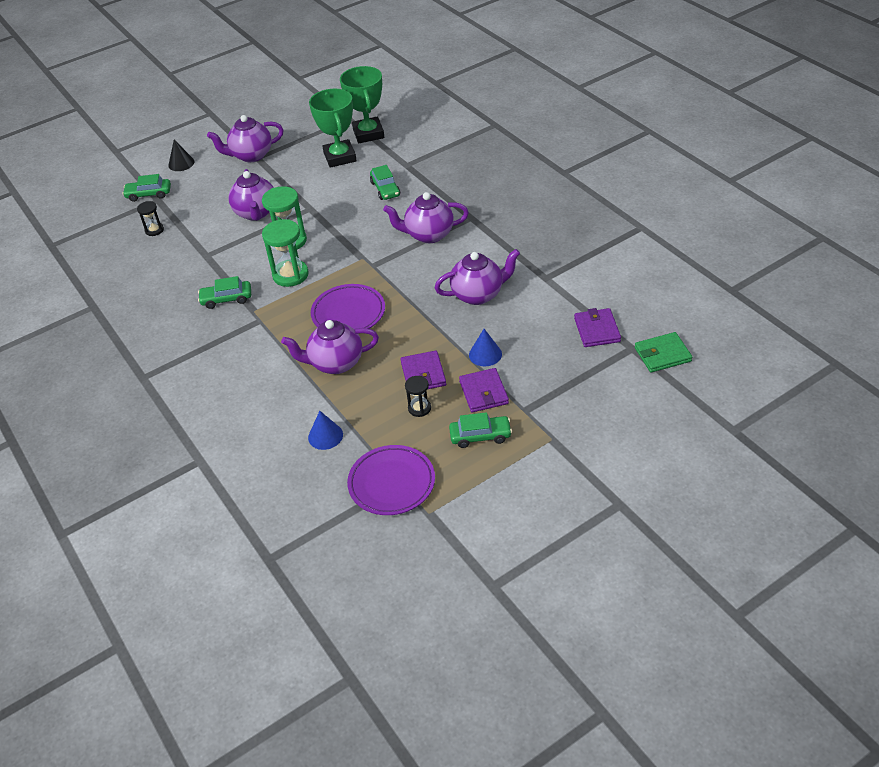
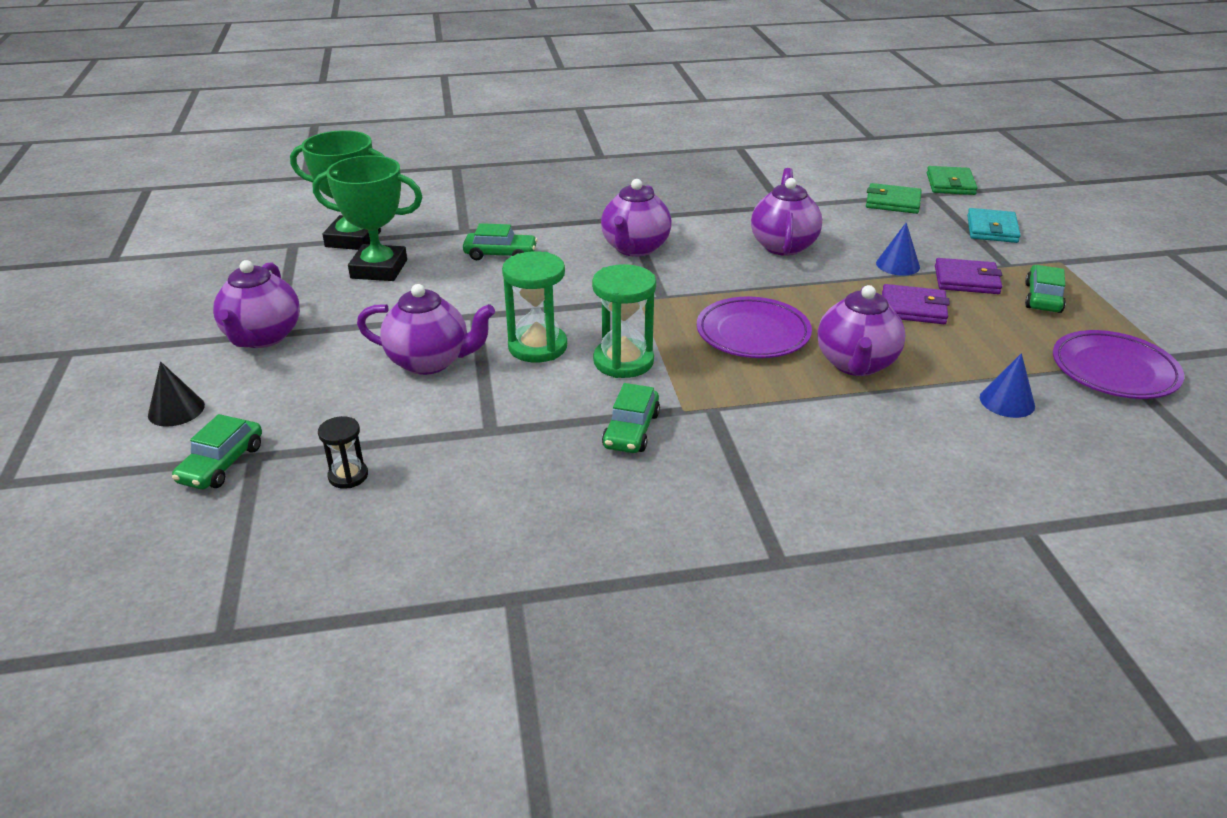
camera: 70 degrees left, 10 degrees down
black hourglass [405,376,431,417] -> none
purple wallet [574,308,621,347] -> green wallet [866,183,922,214]
none -> turquoise wallet [967,208,1021,243]

